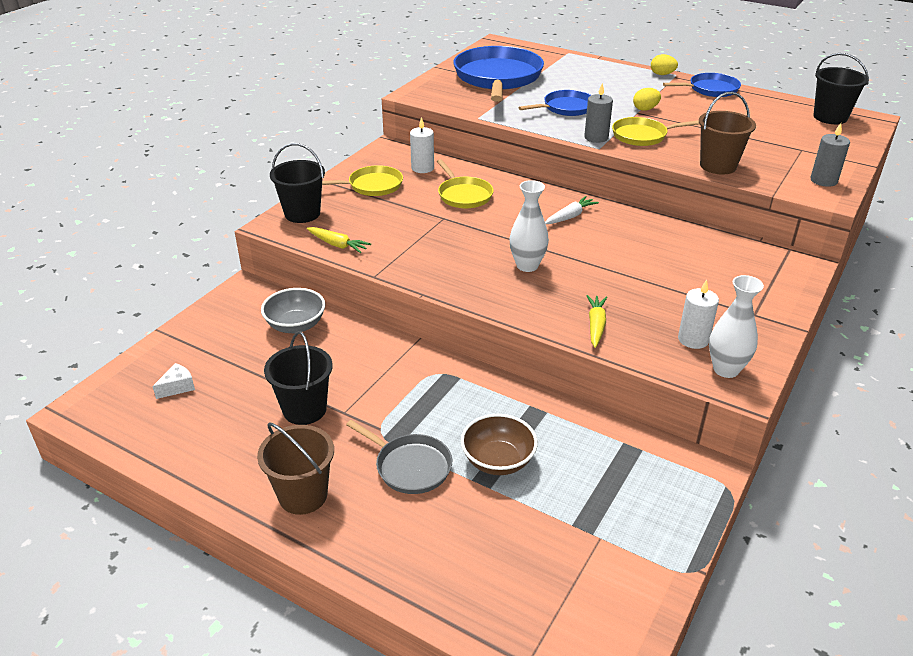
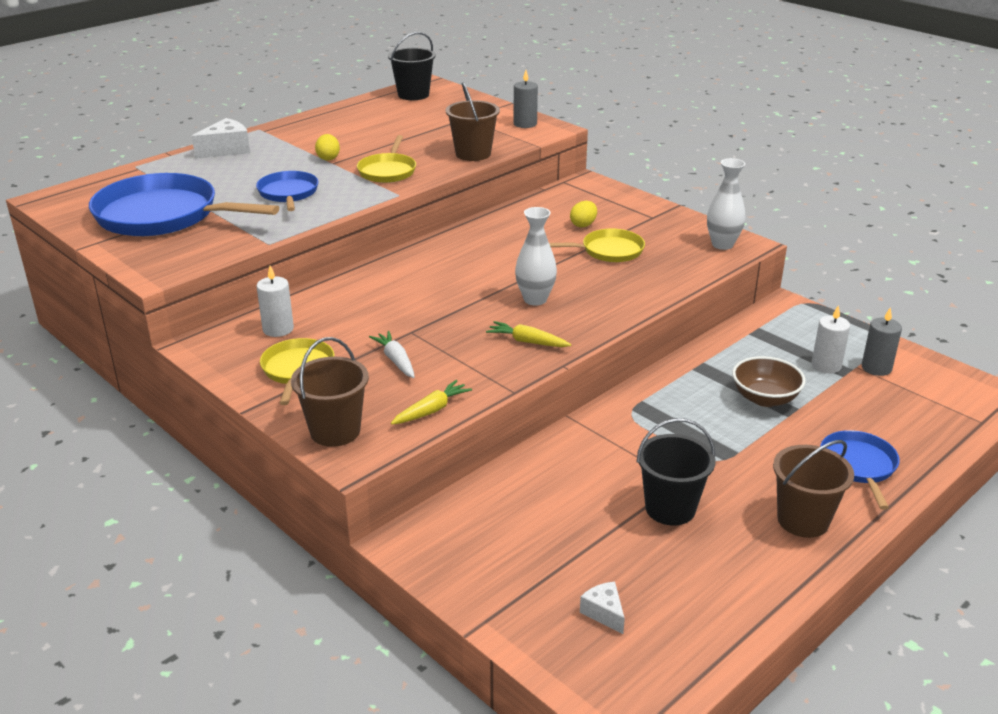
camera: 75 degrees left, 5 degrees down
grey bowl [261,288,325,333] -> none
black bucket [270,143,325,223] -> brown bucket [291,337,369,447]
grey pan [346,420,452,494] -> none
yellow pan [437,159,494,208] -> yellow pan moved to [549,228,645,262]
white carrot [545,196,599,224] -> white carrot moved to [369,331,415,378]
grey candle [584,83,613,143] -> grey candle moved to [861,307,902,376]
yellow carrot [587,295,607,348] -> yellow carrot moved to [486,321,571,347]
yellow egg [651,54,678,75] -> yellow egg moved to [570,201,597,227]
blue pan [663,73,741,97] -> blue pan moved to [820,430,900,510]
white candle [678,279,719,349] -> white candle moved to [811,305,850,373]
none -> white cheese [192,118,250,159]

